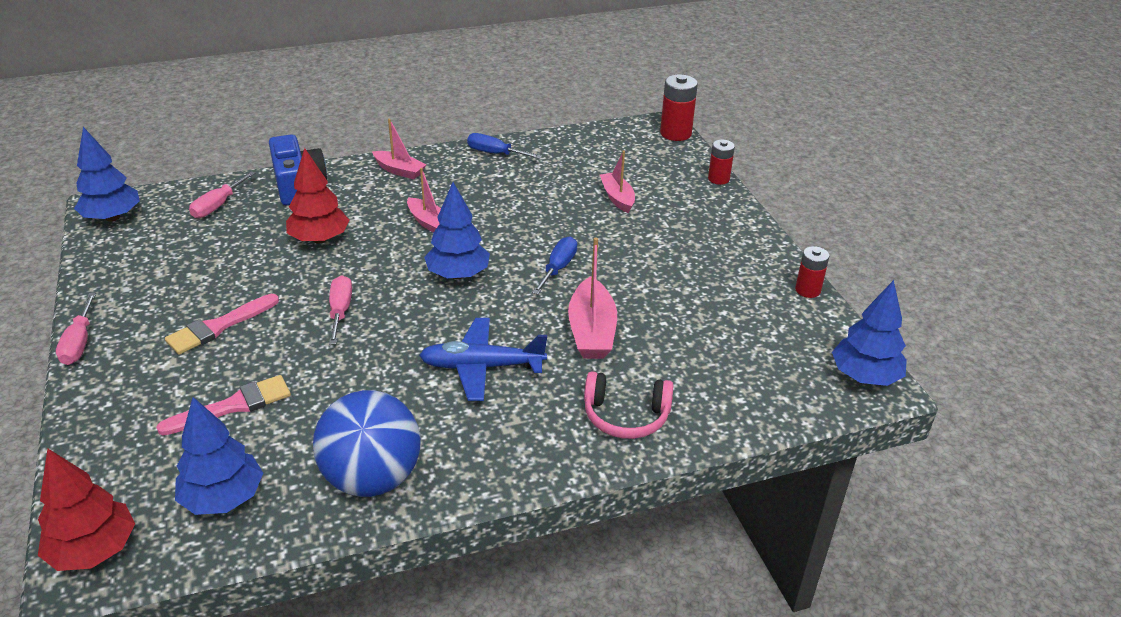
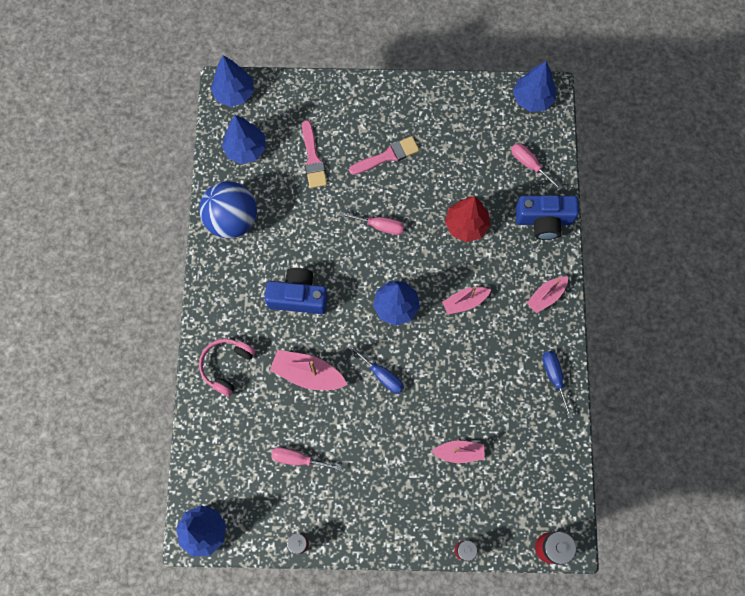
camera: 110 degrees right, 35 degrees up
red tree [38,448,135,571] -> blue tree [211,55,254,107]
pink screwdriver [56,293,96,365] -> pink screwdriver moved to [271,447,342,471]
pink brush [165,294,279,354] -> pink brush turned 90 degrees clockwise [349,136,420,175]
blue plane [419,318,547,401] -> blue camera [265,268,328,314]
blue screwdriver [467,133,542,159] -> blue screwdriver turned 60 degrees counterclockwise [542,351,573,418]

